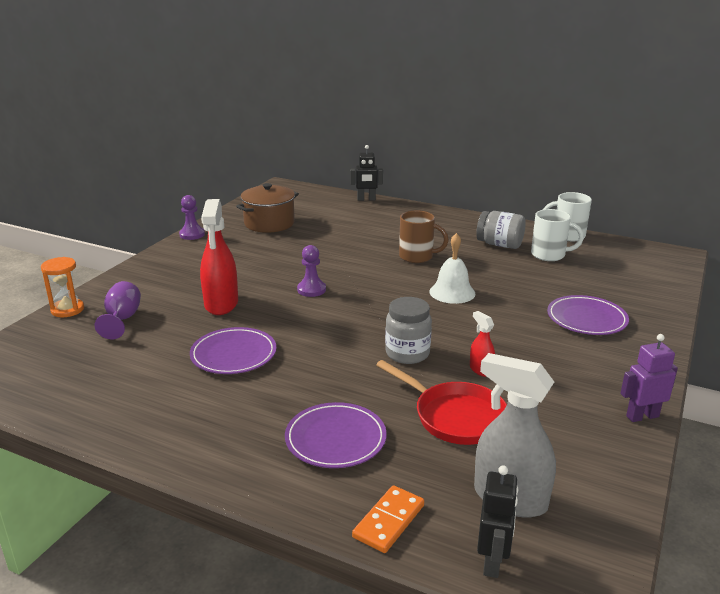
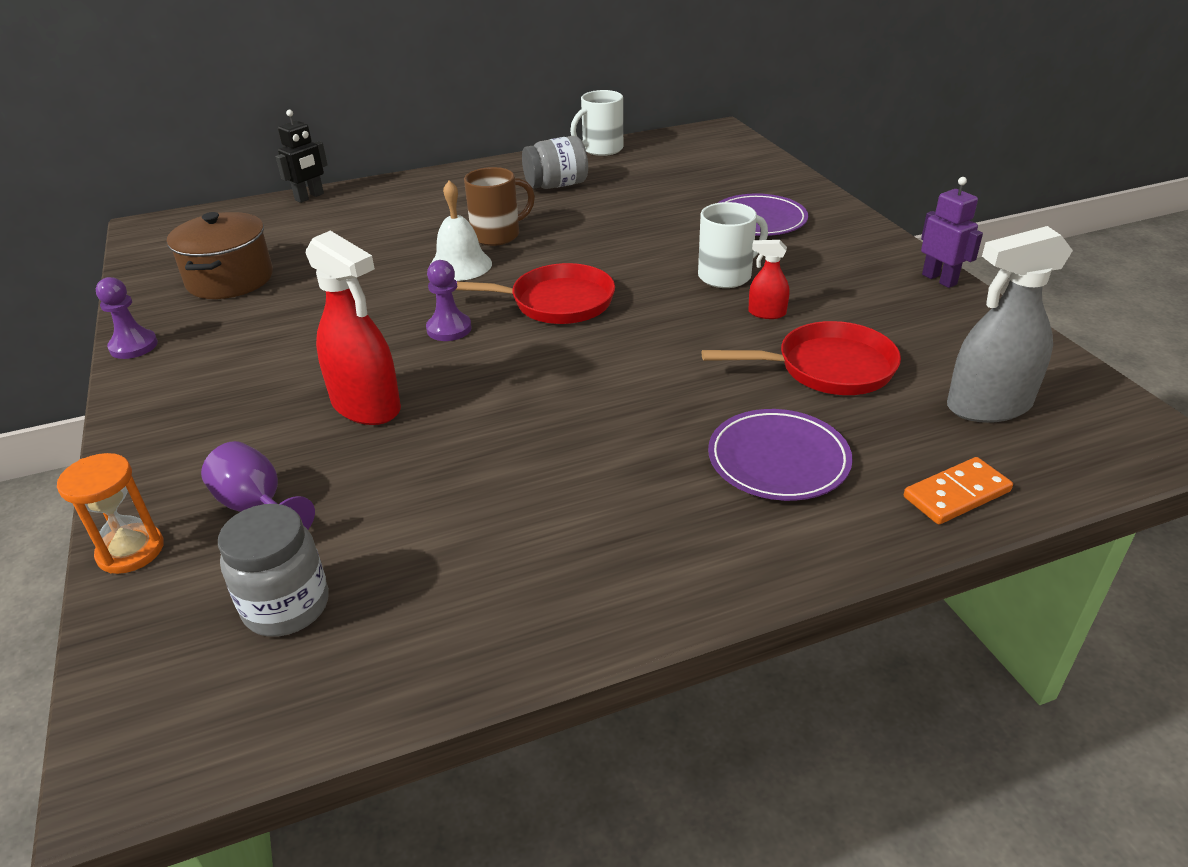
camera: 45 degrees left, 10 degrees up
purple plate [190,327,276,374] -> none
orange domino [352,485,424,553] -> orange domino turned 75 degrees clockwise [904,457,1013,524]
grey jar [385,297,432,364] -> grey jar moved to [218,504,329,637]
white bell [429,233,476,304] -> white bell moved to [429,180,492,281]
black robot [477,465,518,578] -> none
white mug [531,209,584,261] -> white mug moved to [698,202,768,288]
purple robot [620,334,678,422] -> purple robot turned 120 degrees clockwise [921,177,983,288]
none -> red pan [456,263,615,324]

